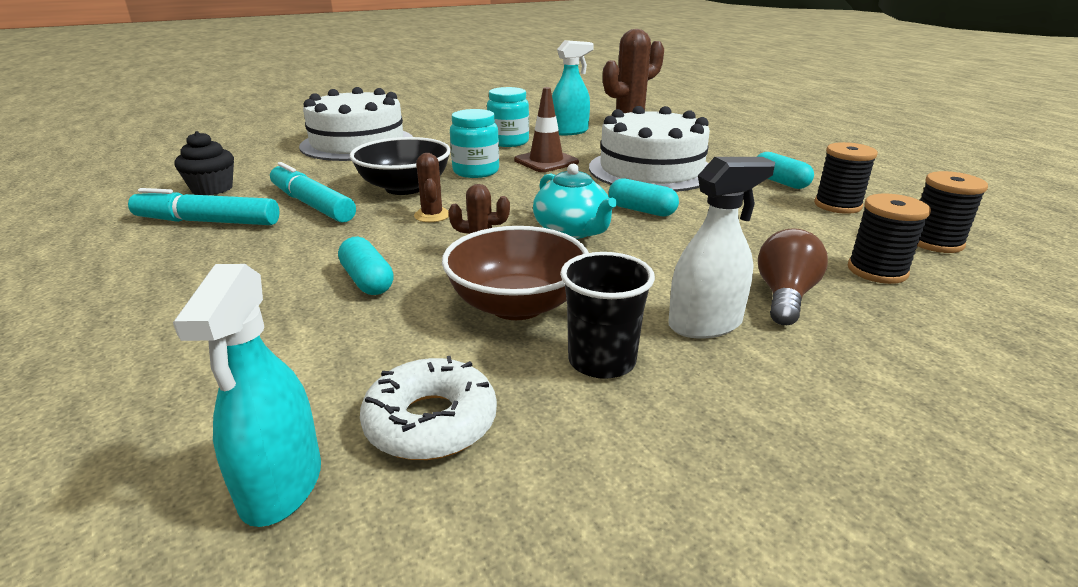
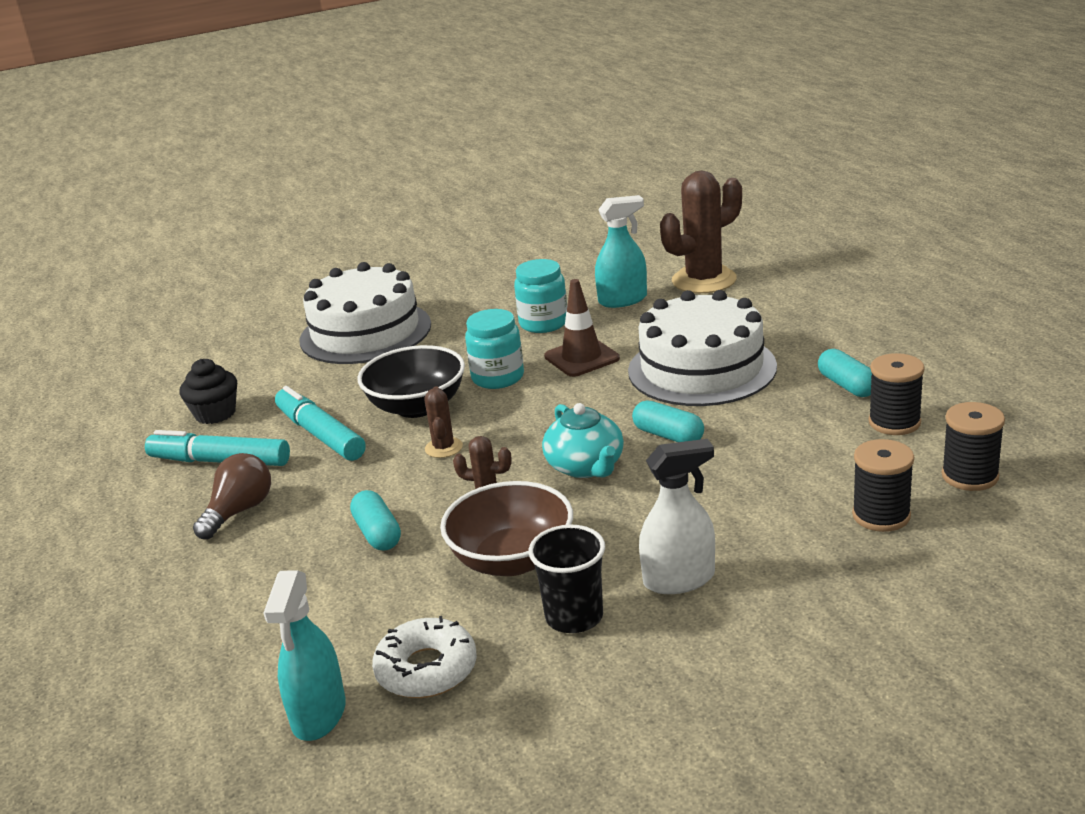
camera: 10 degrees right, 0 degrees up
brown light bulb [758,228,828,325] -> brown light bulb moved to [193,453,271,539]

